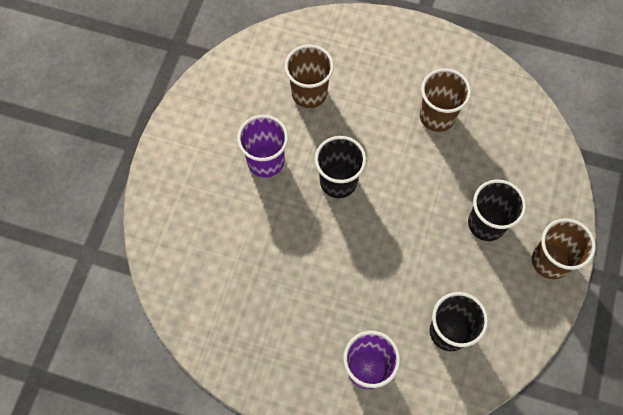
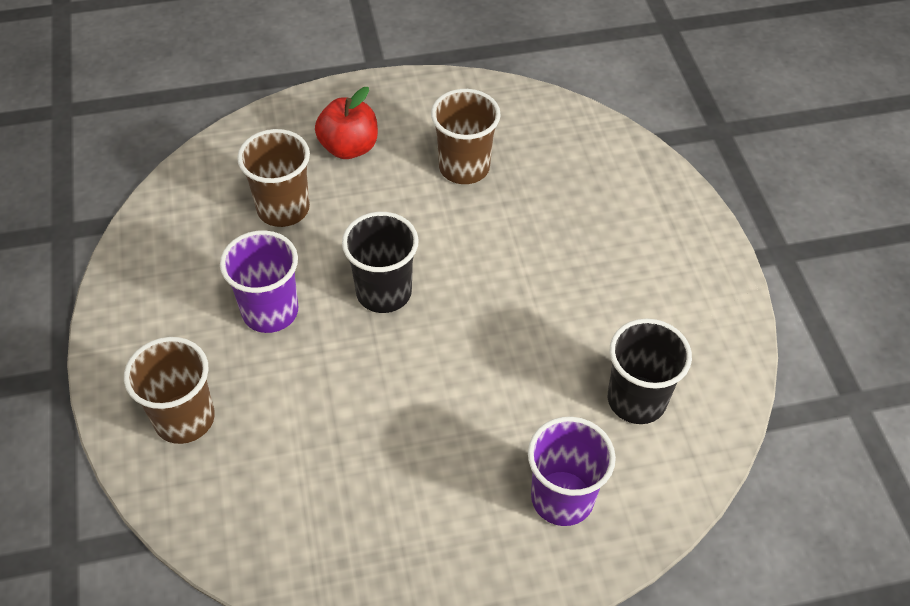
camera: 30 degrees left, 15 degrees down
black cup [468,179,526,241] -> none
brown cup [532,218,596,279] -> brown cup moved to [124,337,215,444]
none -> red apple [315,87,378,159]

